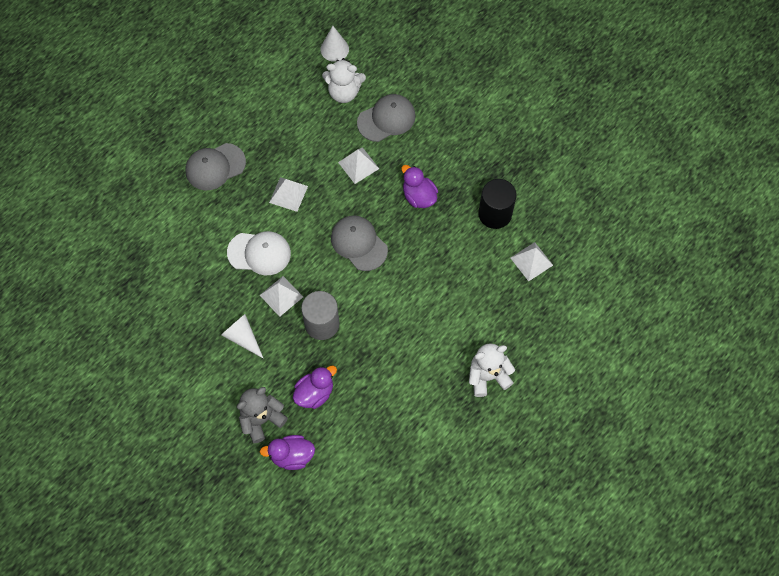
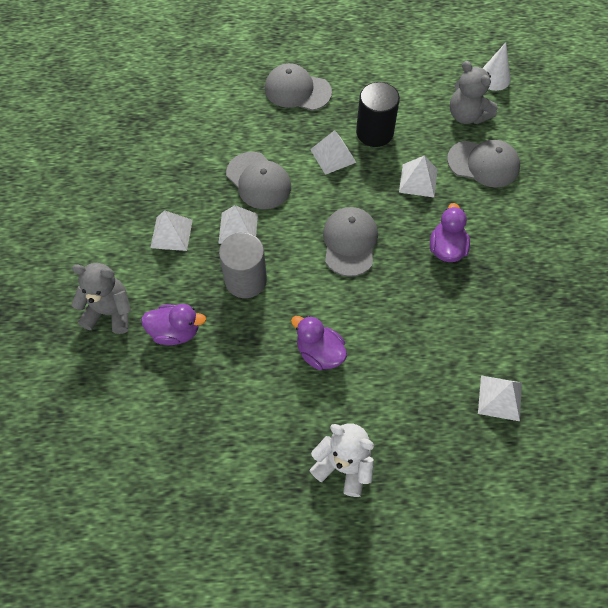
camera: 45 degrees right, 5 degrees down
white cone [221,314,263,358] -> white pyramid [150,210,193,251]
white cap [227,231,291,275] -> grey cap [226,152,291,209]
purple duck [260,435,315,470] -> purple duck moved to [291,316,347,370]
white teddy bear [322,58,366,103] -> grey teddy bear [450,61,498,124]
black cylinder [478,179,516,229] -> black cylinder moved to [356,82,400,147]

